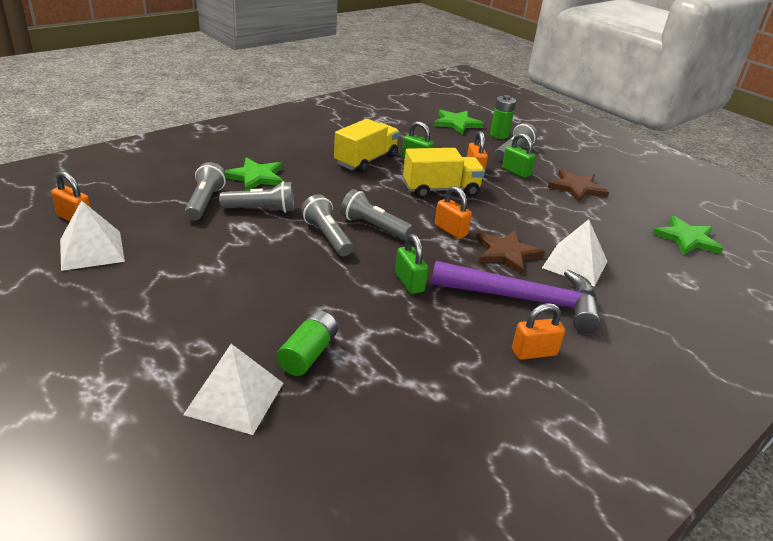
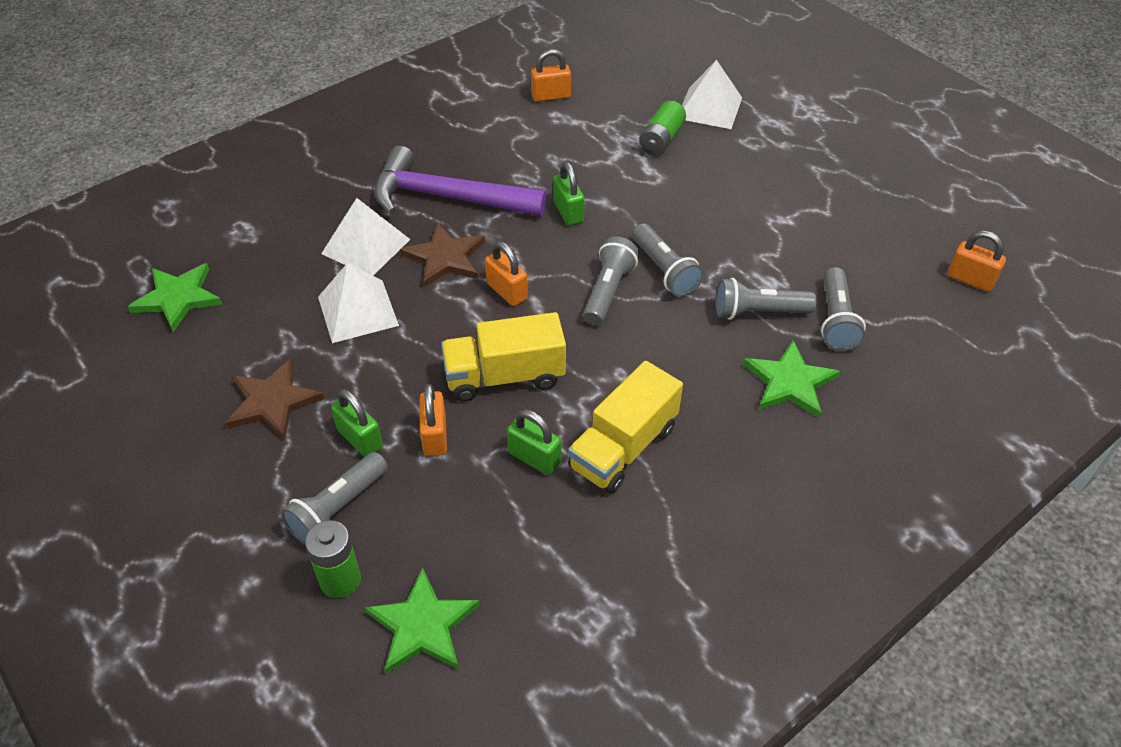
camera: 175 degrees left, 15 degrees up
white pyramid [60,200,125,271] -> white pyramid moved to [318,263,399,343]
grey flashlight [340,189,413,240] -> grey flashlight turned 105 degrees counterclockwise [583,237,639,325]
orange padlock [512,303,565,360] -> orange padlock moved to [531,49,571,102]

